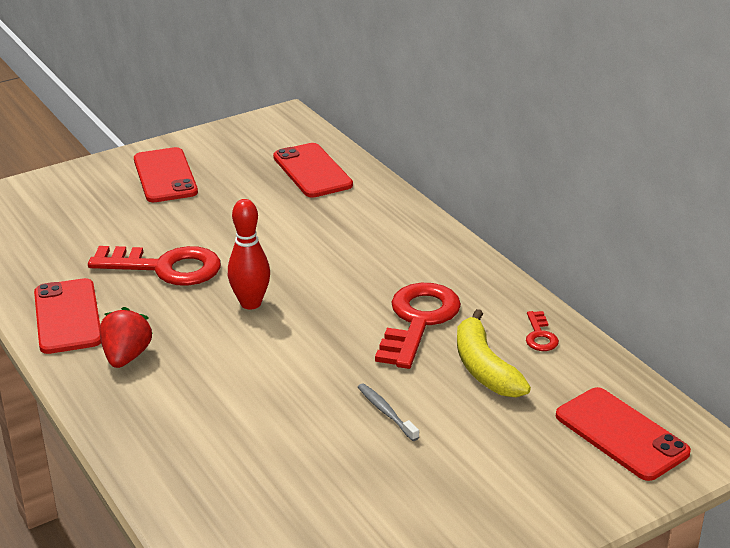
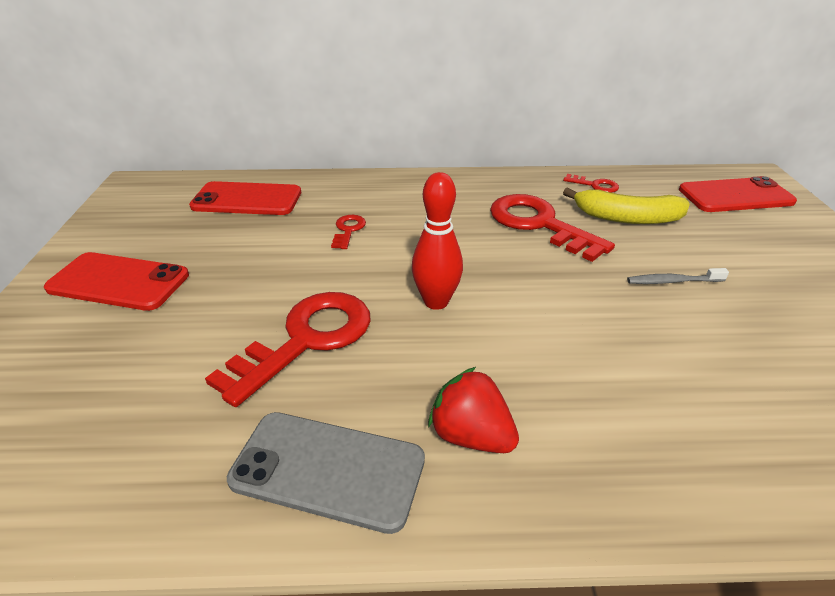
camera: 60 degrees left, 5 degrees up
red phone [34,278,101,354] -> grey phone [227,412,425,534]
none -> red key [331,215,366,249]

